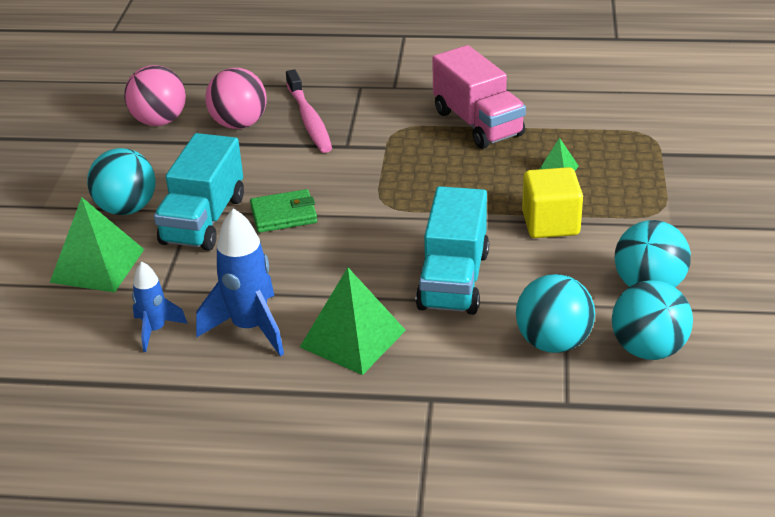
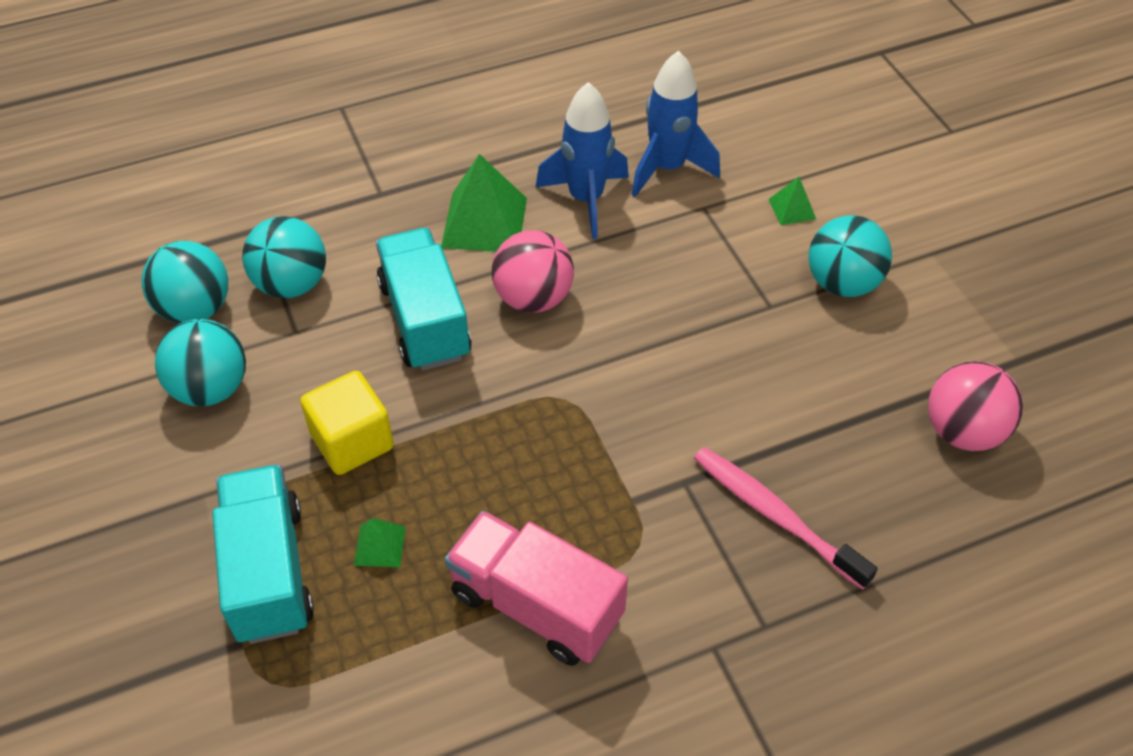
camera: 150 degrees right, 15 degrees up
green pyramid [50,197,144,293] -> green pyramid [768,177,816,225], size x0.49
blue rocket [132,262,188,352] -> blue rocket [632,51,720,197], size x1.67
turquoise truck [154,133,244,251] -> turquoise truck moved to [212,464,314,644]
pink ball [205,68,267,129] -> pink ball moved to [492,230,574,313]
green wallet [250,189,317,233] -> none

